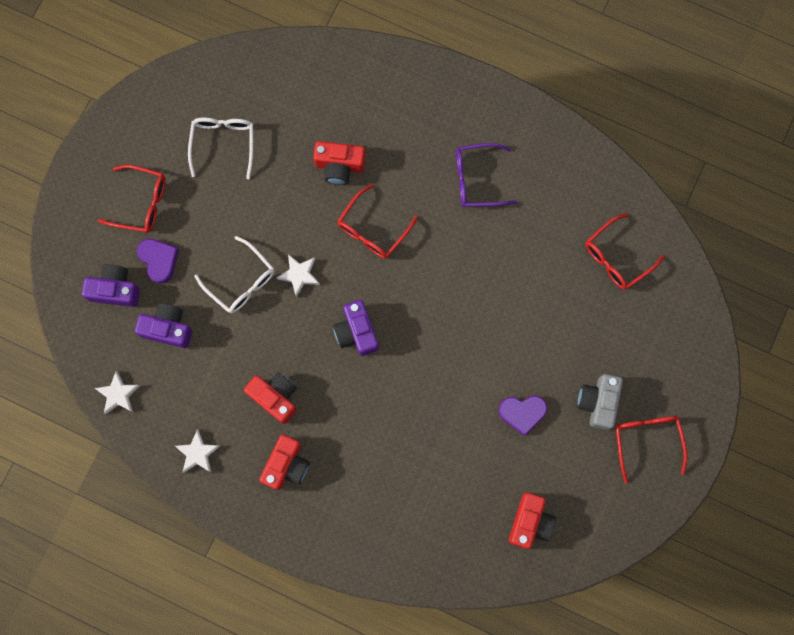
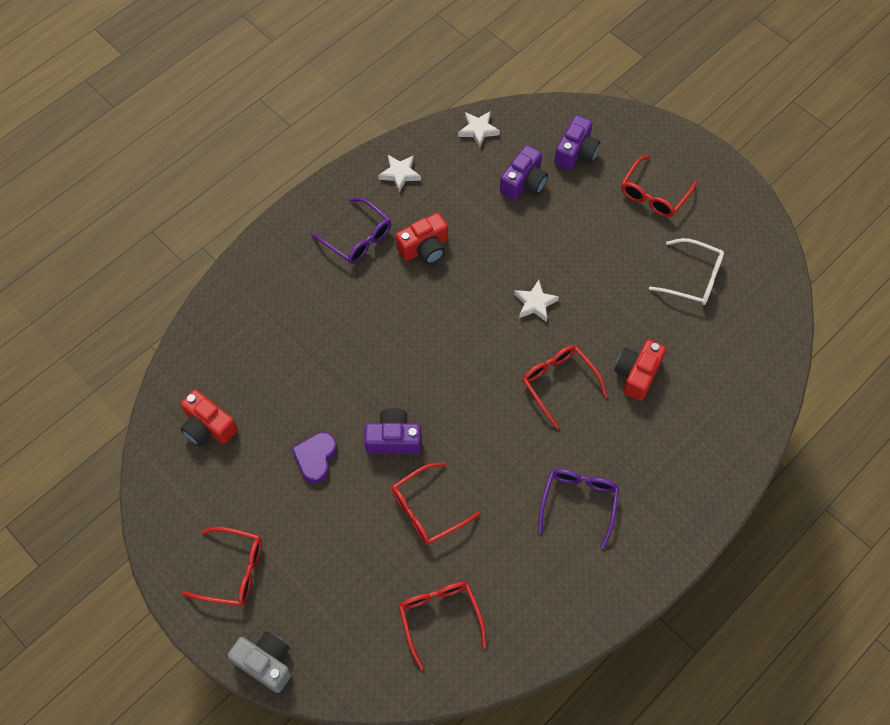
camera: 110 degrees right, 15 degrees down
purple heart [137,239,179,284] -> none
white glasses [194,236,274,313] -> none
red camera [259,434,310,490] -> purple glasses [311,198,391,264]
purple camera [333,300,379,356] -> purple camera moved to [364,408,421,454]
grey camera [577,374,623,430] -> grey camera moved to [227,631,292,693]
none -> red glasses [392,462,480,545]

